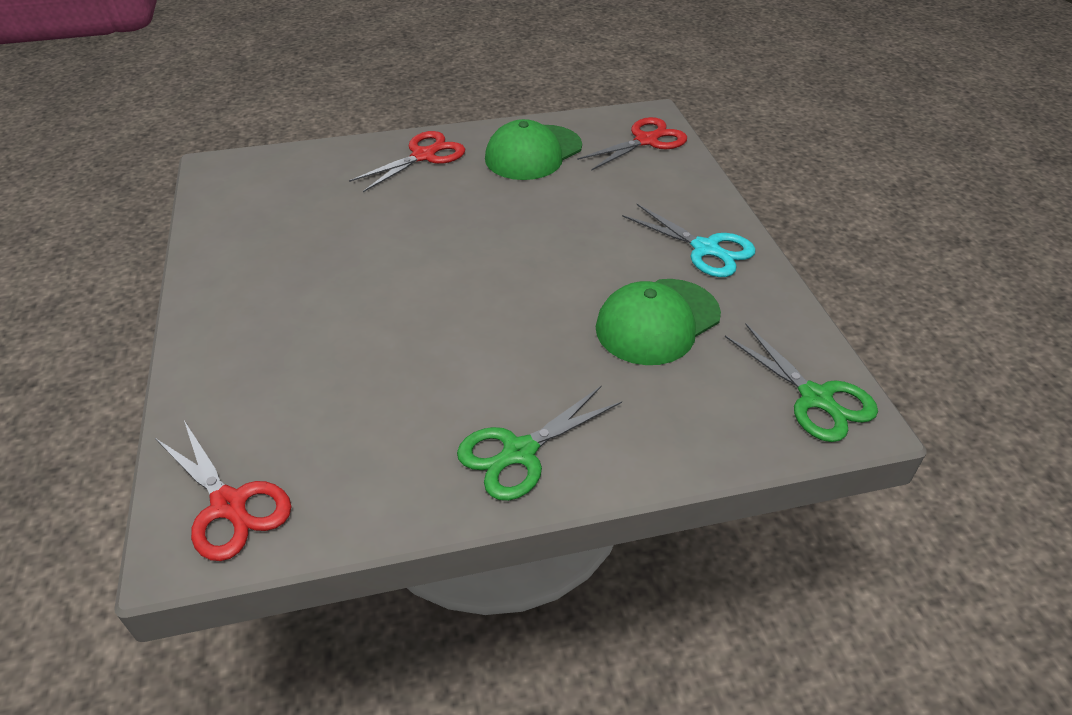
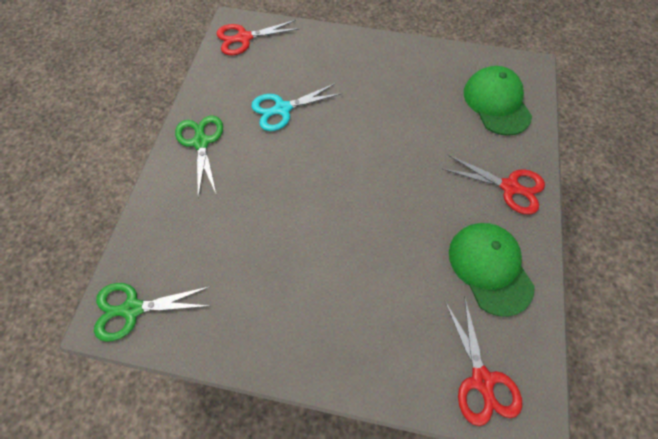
camera: 115 degrees right, 20 degrees up
red scissors [349,131,465,192] -> red scissors turned 45 degrees counterclockwise [443,155,545,215]
green cap [596,279,721,365] -> green cap moved to [464,66,532,136]
turquoise scissors [622,204,756,277] -> turquoise scissors moved to [251,83,343,131]

